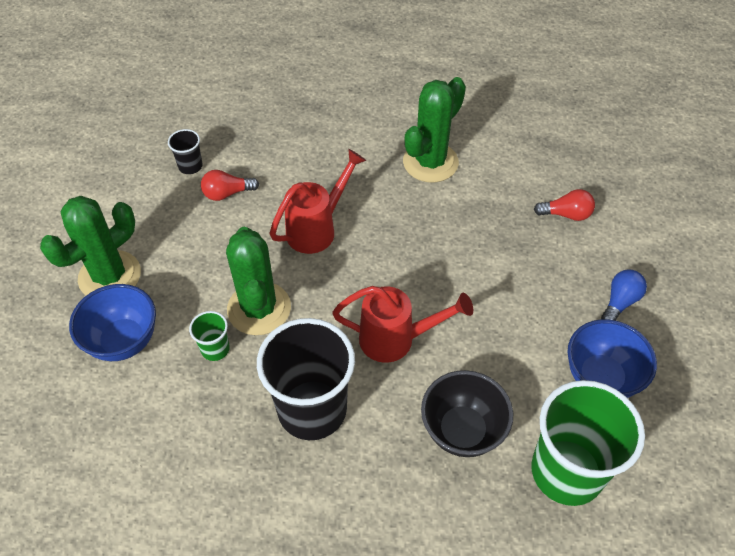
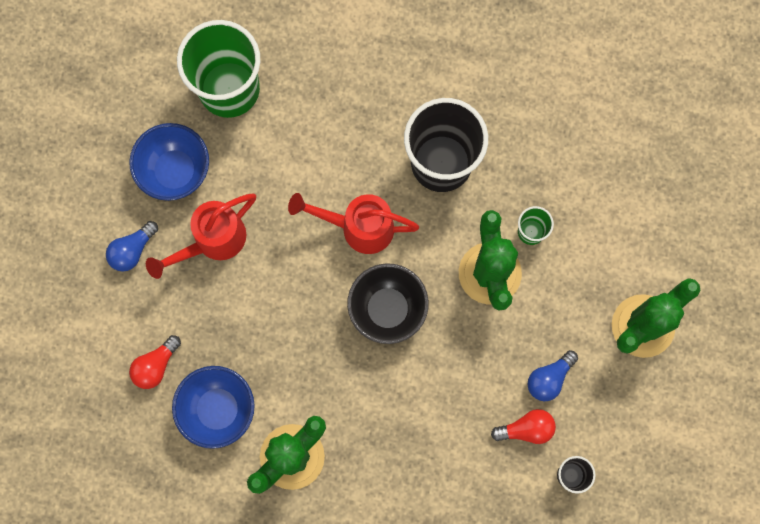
camera: 175 degrees left, 25 degrees up
blue bowl [69,284,156,361] -> blue bowl moved to [172,366,255,449]
red watering can [270,149,366,254] -> red watering can moved to [146,193,256,279]
black bowl [421,370,513,457] -> black bowl moved to [347,264,429,344]
red light bulb [534,189,595,221] -> red light bulb turned 60 degrees counterclockwise [129,335,181,389]
none -> blue light bulb [528,350,578,401]

